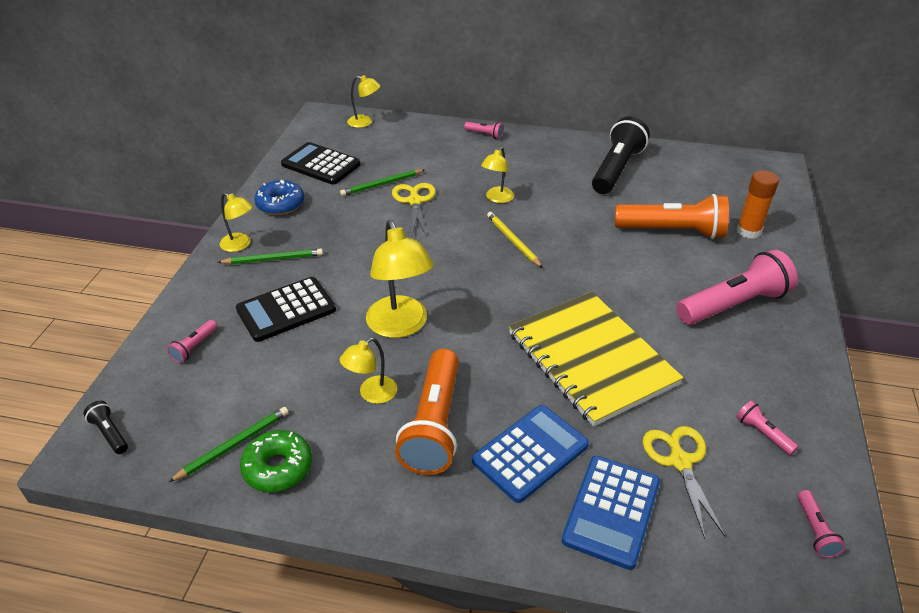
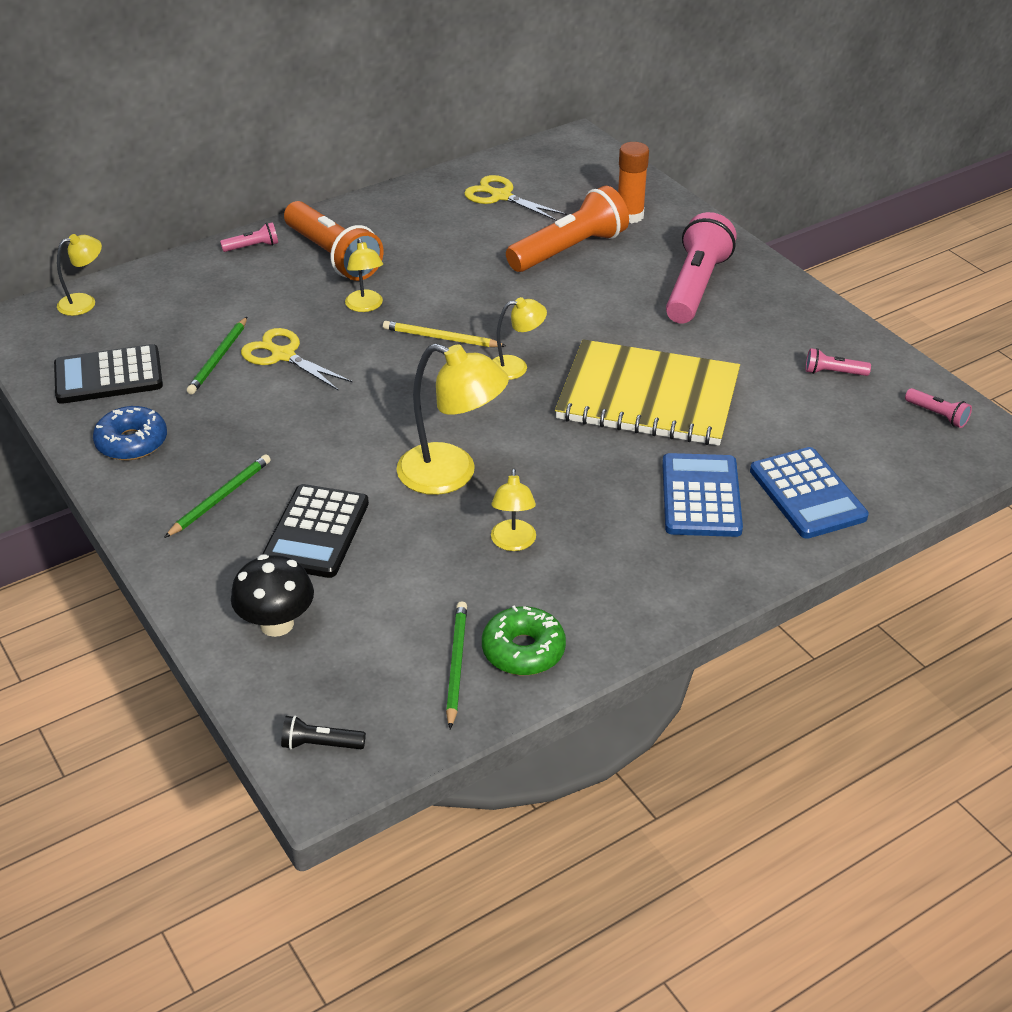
camera: 45 degrees left, 0 degrees up
pink flashlight [167,320,217,363] -> black mushroom [231,554,314,637]
yellow lamp [220,193,253,252] -> yellow lamp moved to [492,297,547,380]
orange flashlight [395,349,459,475] -> orange flashlight moved to [284,201,383,281]
black flashlight [592,116,650,194] -> none
yellow scissors [643,426,726,539] -> yellow scissors moved to [464,175,567,221]

